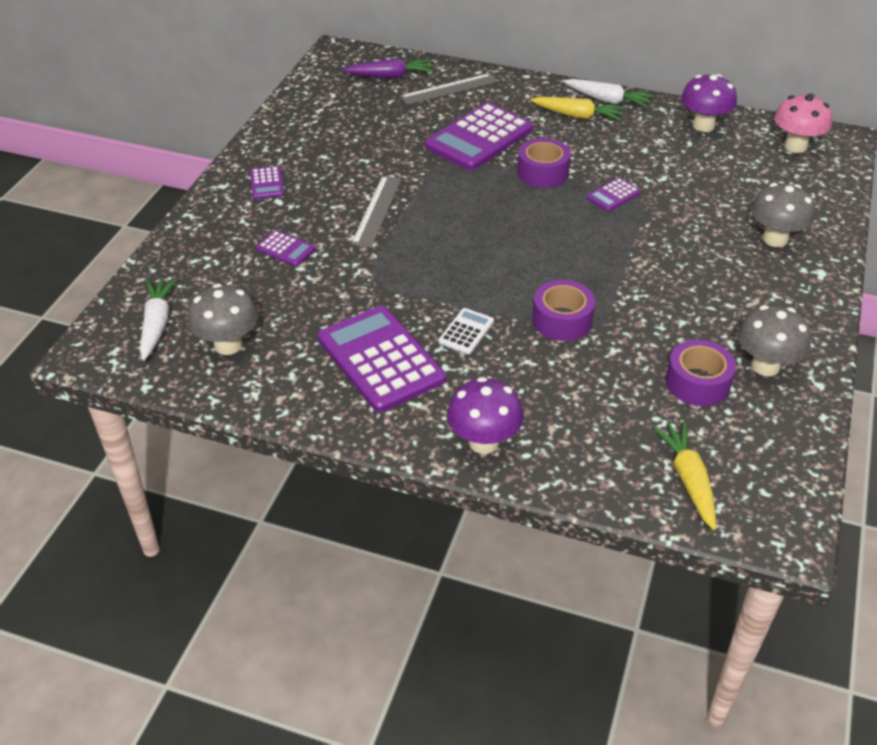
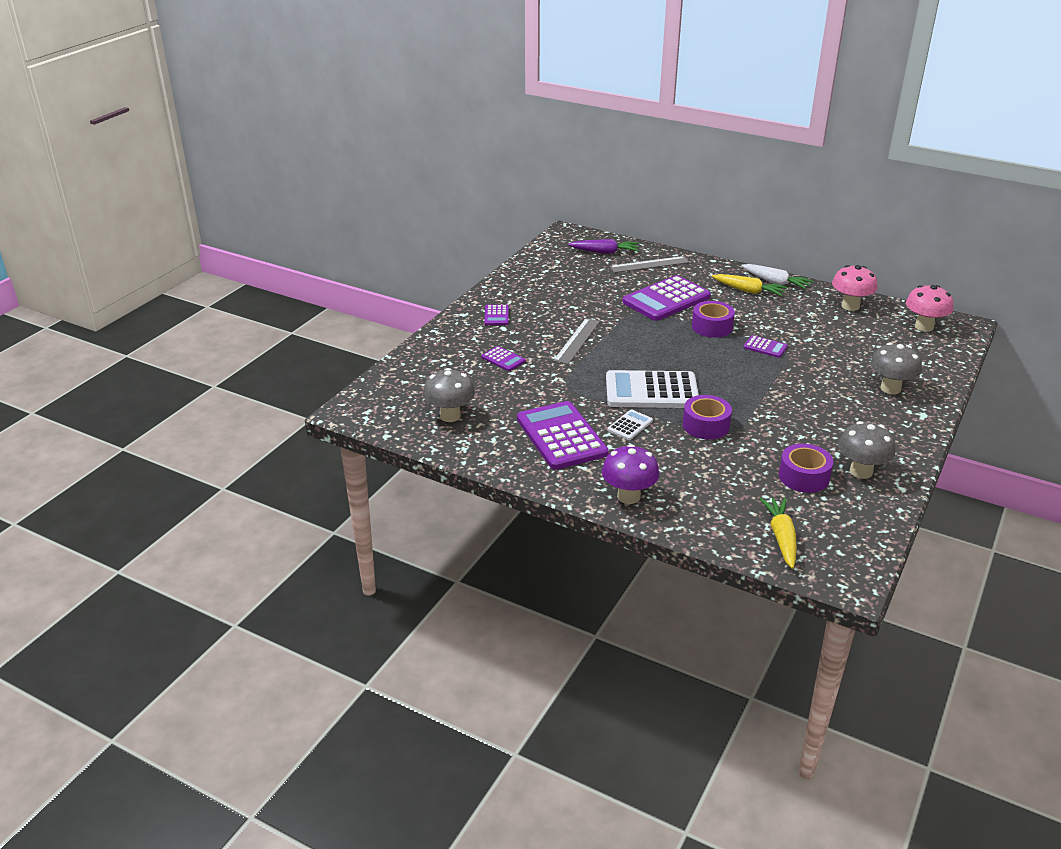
camera: 10 degrees right, 10 degrees down
white carrot [140,278,177,360] -> none
purple calculator [586,177,641,212] -> purple calculator turned 120 degrees counterclockwise [743,335,788,358]
purple mushroom [681,74,737,132] -> pink mushroom [832,265,877,311]
none -> white calculator [606,370,699,408]

